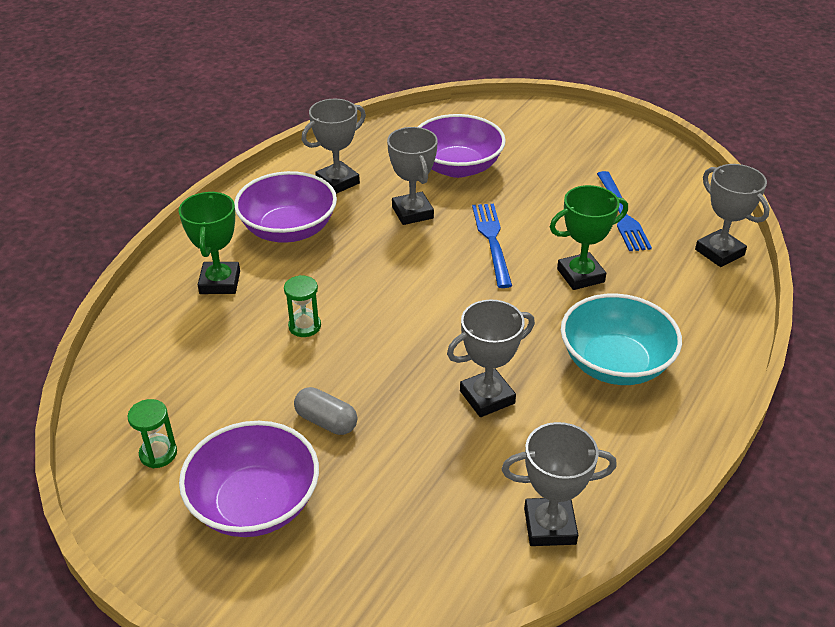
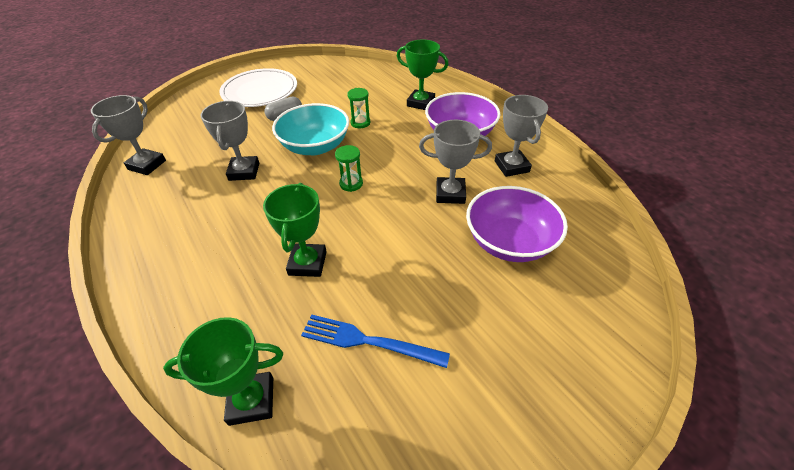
camera: 115 degrees right, 5 degrees up
green hourglass [128,399,177,468] -> green hourglass moved to [335,145,363,192]
purple bowl [179,421,319,537] -> white plate [219,68,297,107]
blue fork [472,204,512,288] -> none
turquoise bowl [561,294,682,385] -> turquoise bowl moved to [272,103,349,155]
grey trophy [695,164,770,267] -> green trophy [163,317,283,426]

